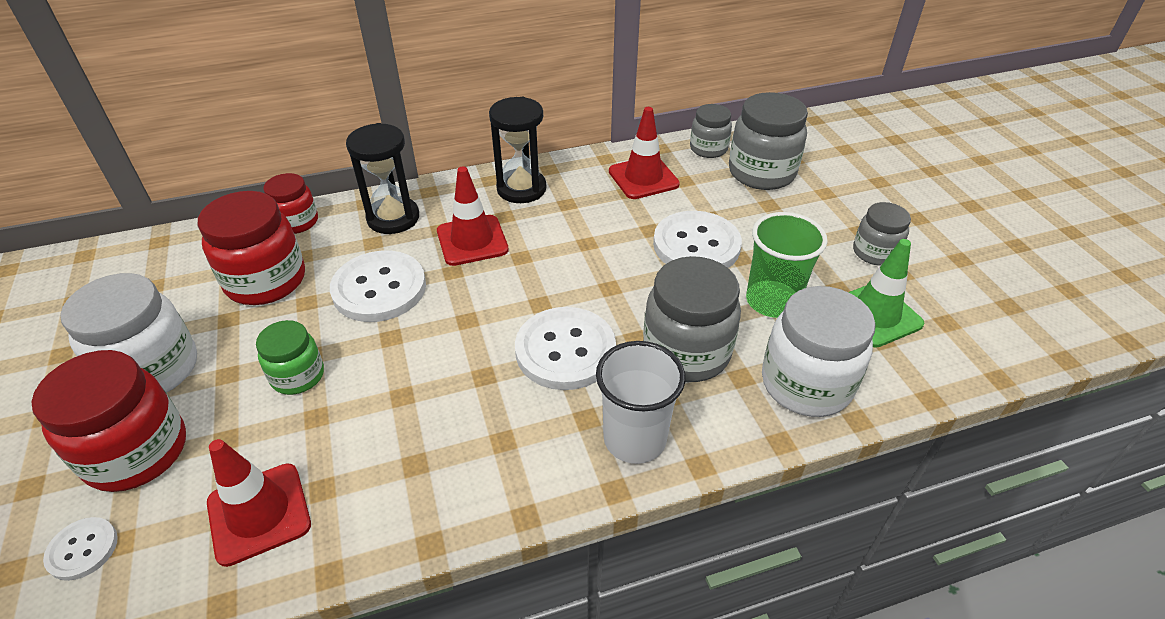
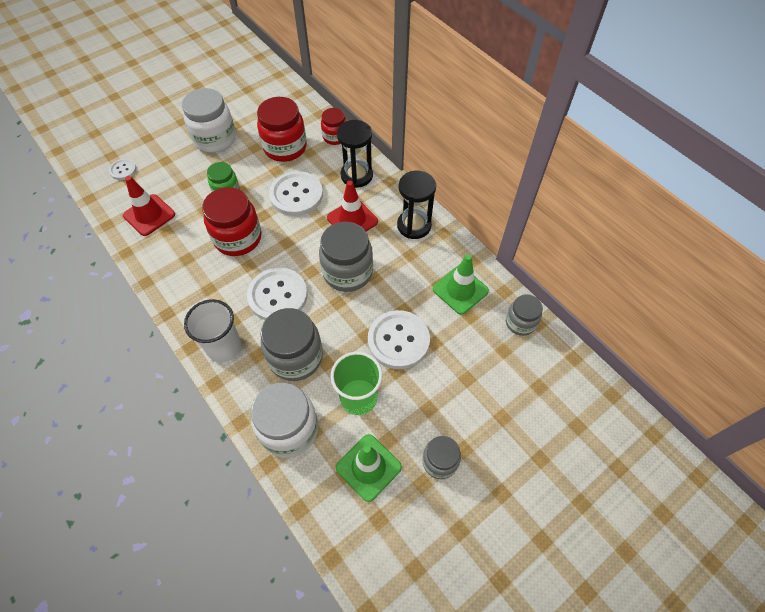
camera: 70 degrees right, 15 degrees up
red jar [32,350,186,492] -> red jar moved to [202,187,262,256]
red traffic cone [609,107,680,199] -> green traffic cone [433,254,489,315]
grey jar [729,92,808,190] -> grey jar moved to [319,222,373,292]

